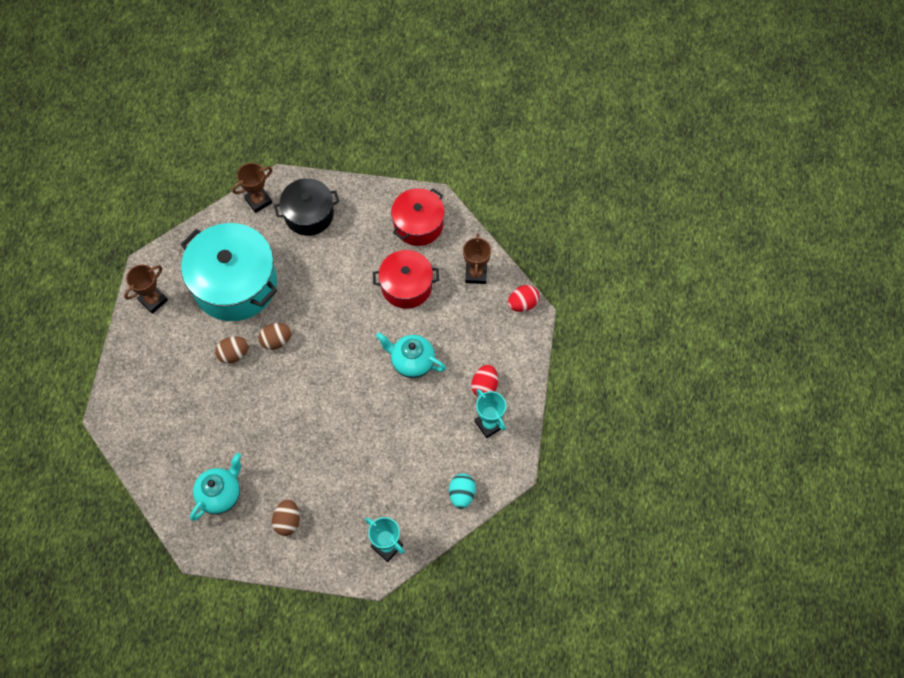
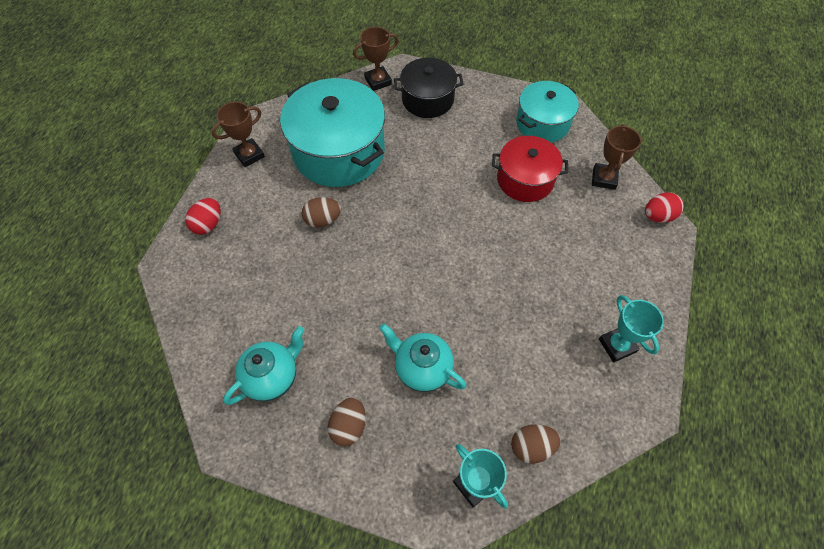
camera: 10 degrees right, 5 degrees down
brown egg [258,323,292,350] -> brown egg moved to [511,424,561,464]
turquoise teapot [376,333,446,378] -> turquoise teapot moved to [379,324,466,392]
red pot [391,188,445,246] -> turquoise pot [516,81,579,142]
turquoise egg [449,473,476,509] -> none
red egg [471,365,498,397] -> red egg moved to [185,198,221,235]

